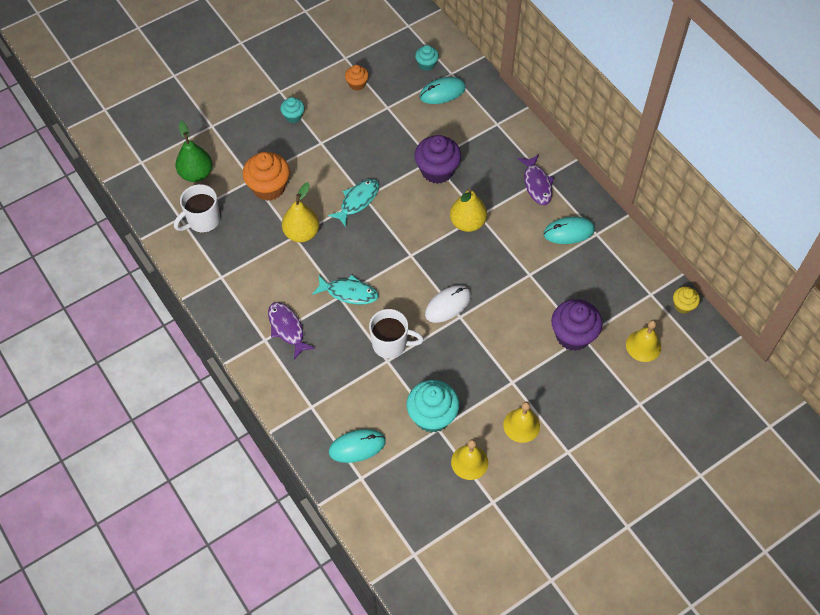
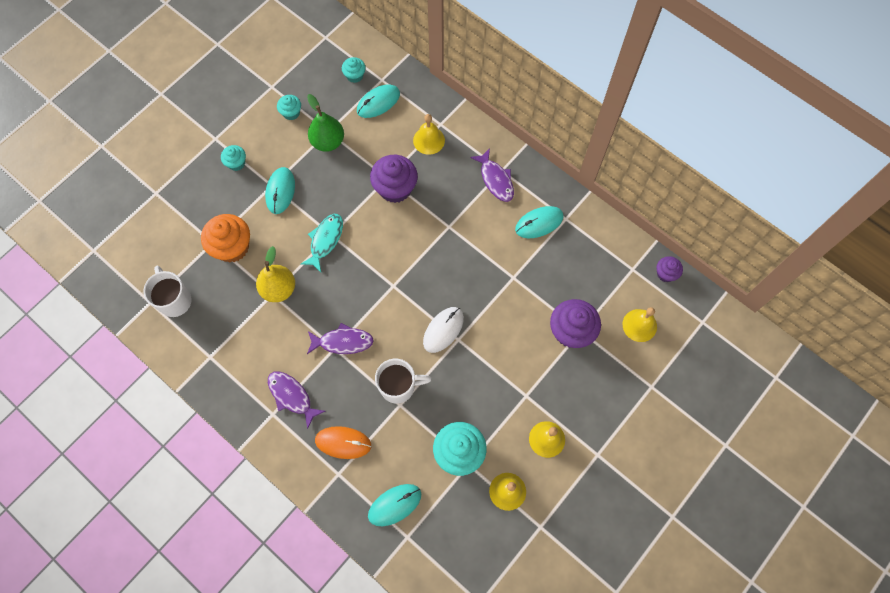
camera: 15 degrees left, 10 degrees up
white mug [174,184,220,233] -> white mug turned 120 degrees clockwise [144,266,191,317]
green pear [175,121,212,182] -> green pear moved to [307,94,344,152]
turquoise fish [312,274,378,304] -> purple fish [307,323,374,354]
orange cupcake [345,65,369,90] -> turquoise cupcake [277,95,301,120]
yellow pear [450,188,487,232] -> none
yellow cupcake [673,287,700,314] -> purple cupcake [657,256,683,282]
none -> turquoise mouse [265,167,295,214]
none -> orange mouse [315,426,371,459]
none -> yellow bell [413,114,445,155]

